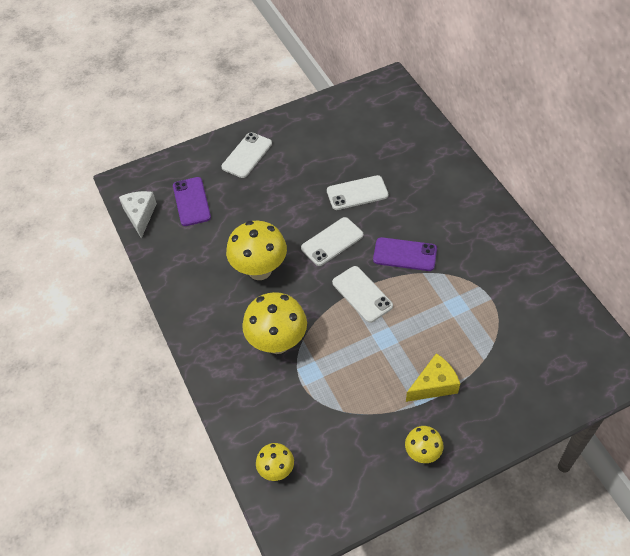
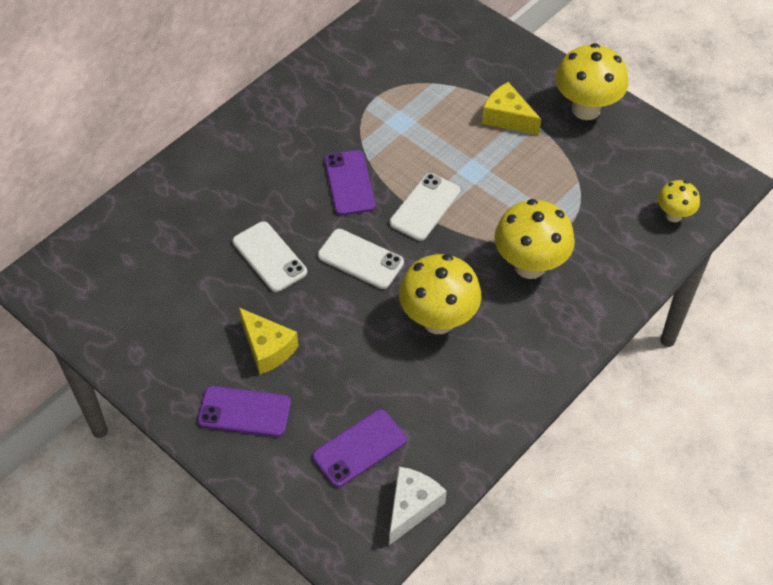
camera: 115 degrees left, 0 degrees up
white cheese [119,191,157,238] -> white cheese turned 150 degrees clockwise [389,467,447,545]
white phone [221,132,272,178] -> purple phone [198,386,291,437]
yellow mushroom [405,426,444,463] -> yellow mushroom [555,43,628,120], size x1.83
none -> yellow cheese [239,308,298,375]

